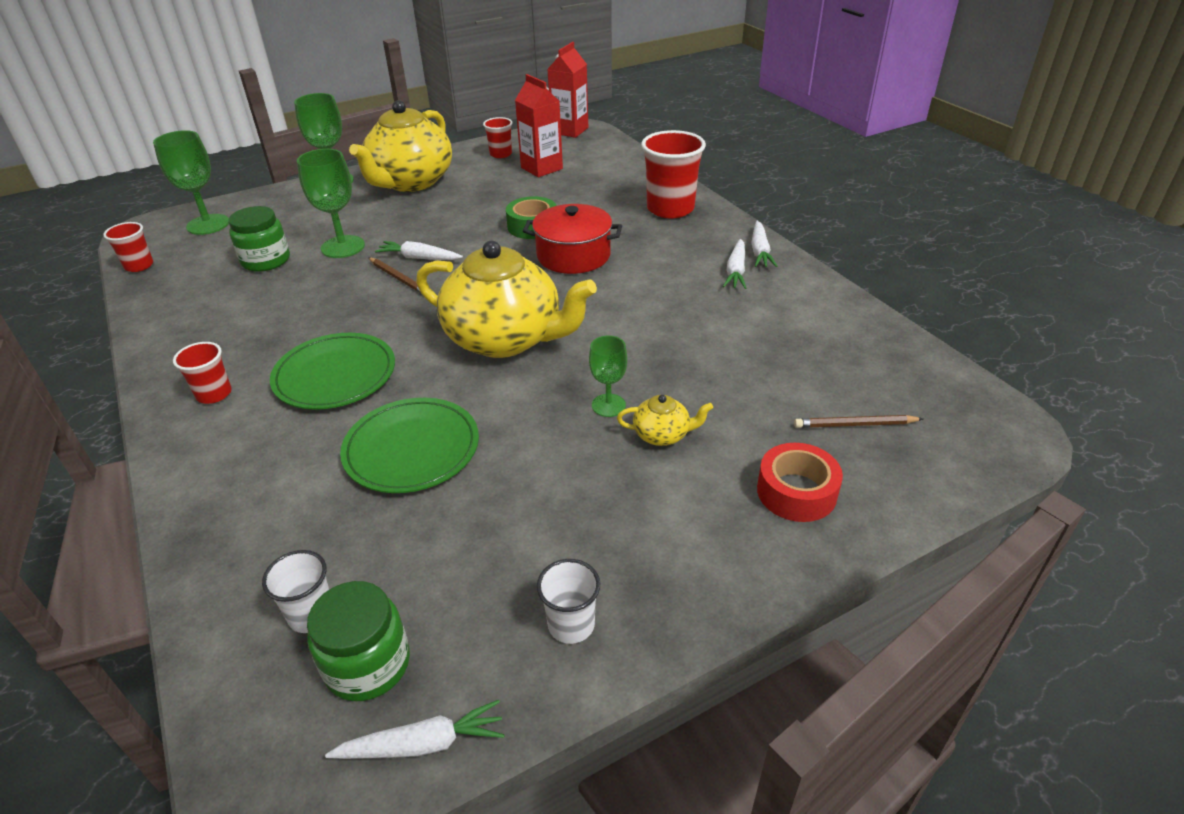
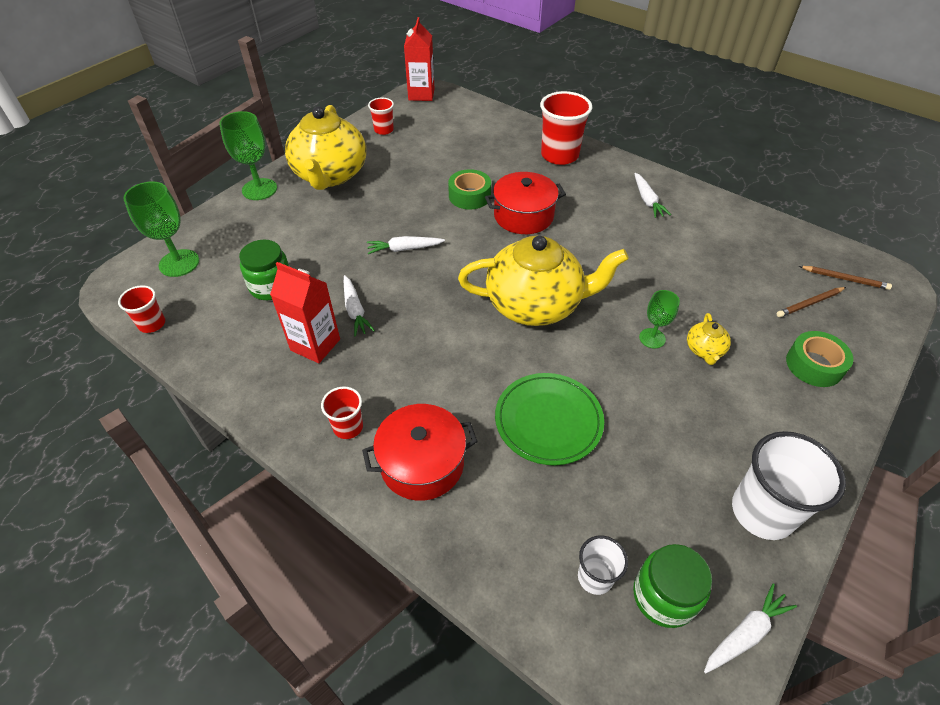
camera: 25 degrees left, 10 degrees up
green plate [270,333,395,409] -> none
green goblet [297,149,365,258] -> none
brown pencil [368,257,421,293] -> brown pencil moved to [799,266,892,290]
red carton [515,74,563,177] -> red carton moved to [270,262,340,363]
white cup [537,559,600,644] -> white cup [732,431,846,540], size x1.87
yellow teapot [617,395,713,446] -> yellow teapot turned 120 degrees clockwise [687,313,731,365]
white carrot [751,221,777,267] -> white carrot moved to [344,275,375,337]
red tape [757,443,843,522] -> green tape [786,331,853,387]
none -> red pot [362,404,478,501]

